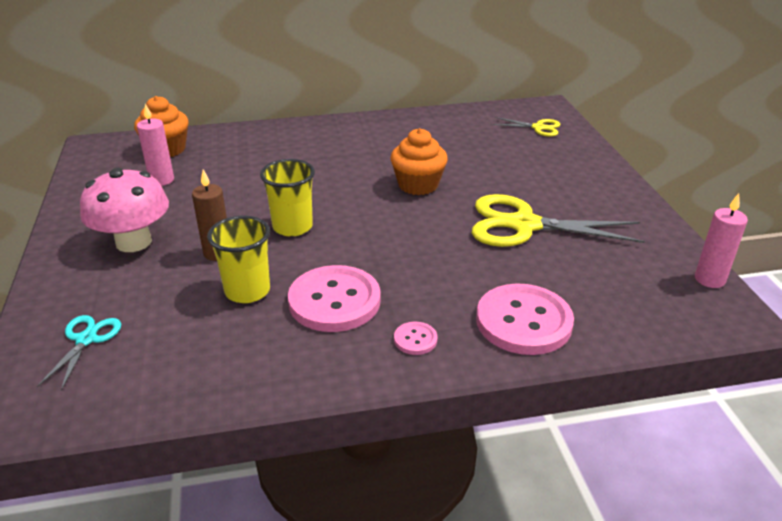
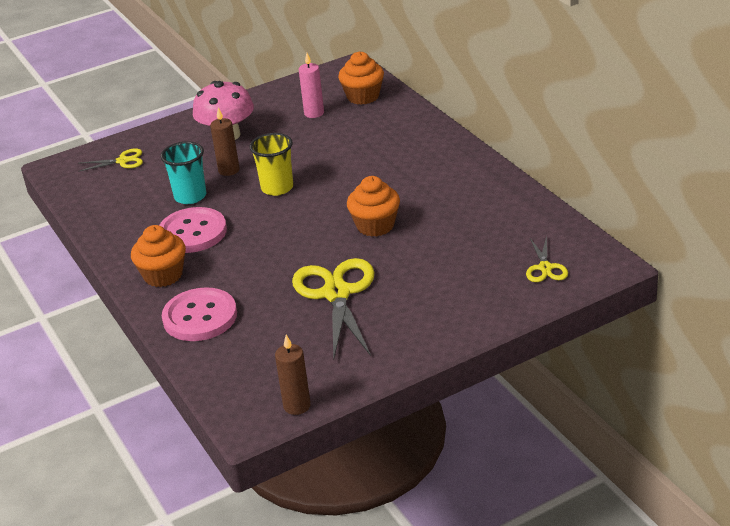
camera: 75 degrees right, 0 degrees up
turquoise scissors [37,315,121,391] -> yellow scissors [78,149,143,172]
yellow cup [207,216,270,303] -> turquoise cup [161,141,206,204]
pink button [394,322,437,355] -> orange cupcake [131,225,186,287]
pink candle [695,193,748,288] -> brown candle [275,335,311,415]

